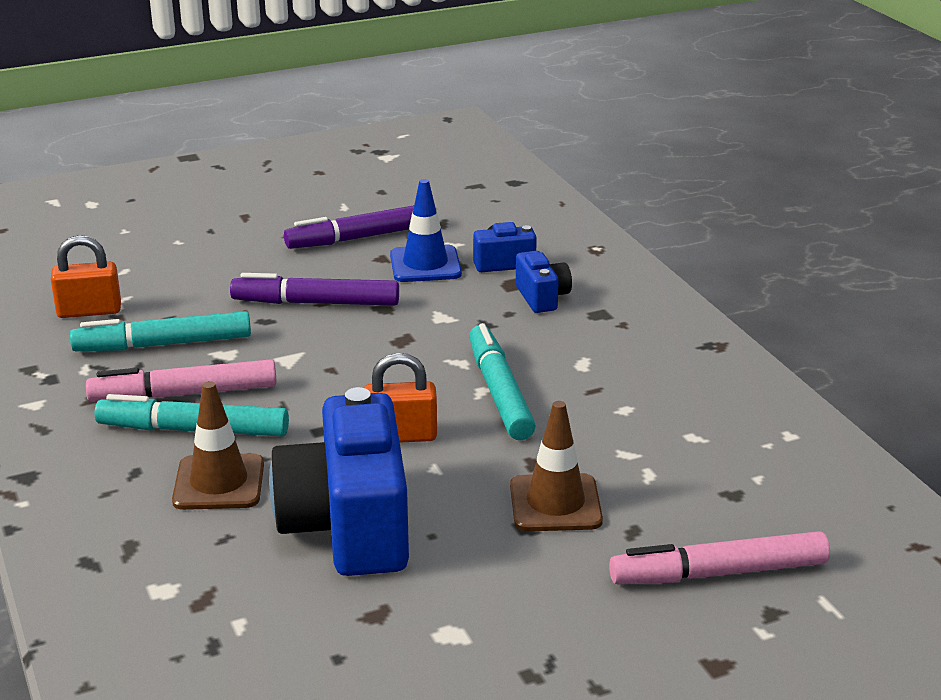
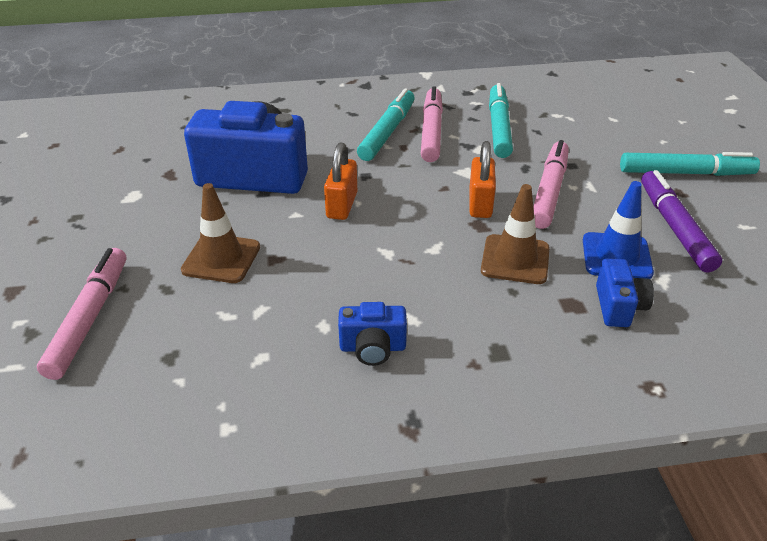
camera: 105 degrees right, 10 degrees up
orange padlock [51,235,121,318] -> orange padlock moved to [469,141,496,218]
brown traffic cone [172,381,264,510] -> brown traffic cone moved to [481,184,550,284]
purple marker [230,273,399,306] -> pink marker [533,140,569,229]
turquoise marker [469,323,536,440] -> turquoise marker moved to [620,152,760,176]
blue camera [516,251,572,313] -> blue camera moved to [338,302,407,366]

